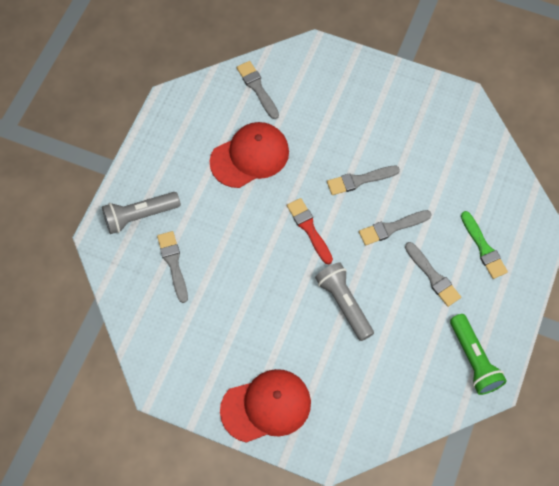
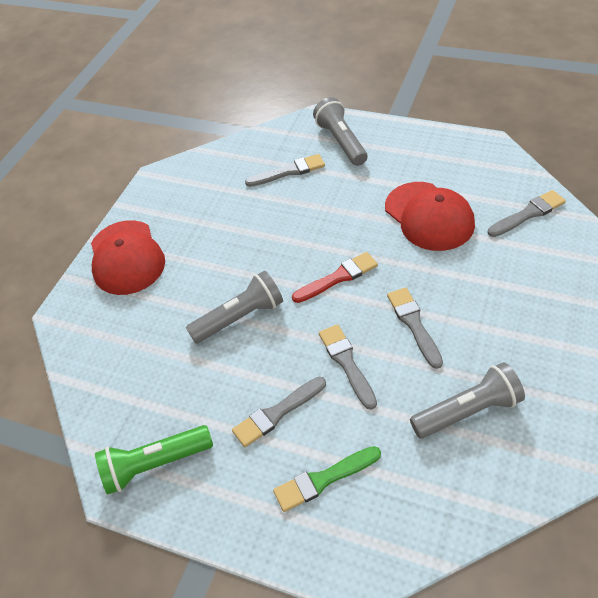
camera: 95 degrees right, 15 degrees down
none -> grey flashlight [410,362,525,438]

